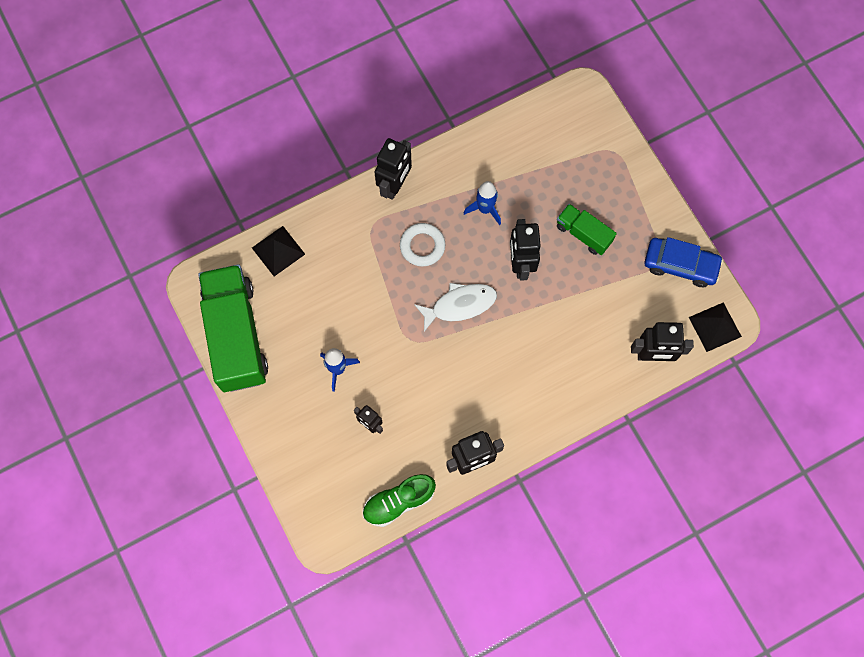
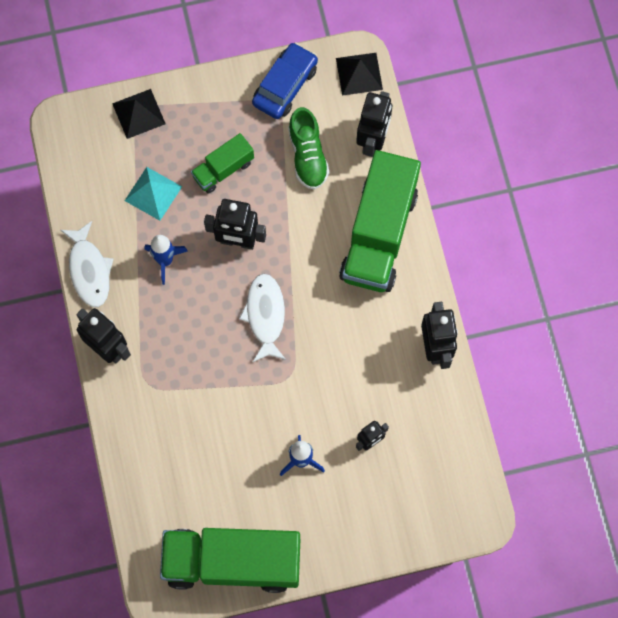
camera: 75 degrees left, 0 degrees up
black pyramid [252,226,305,276] -> black pyramid moved to [112,89,166,139]
green shoe [363,474,436,527] -> green shoe moved to [288,107,329,190]
white ring [400,223,445,267] -> none
none -> white fish [60,221,114,307]
none -> turquoise pyramid [125,167,182,221]
none -> green truck [339,150,421,292]

